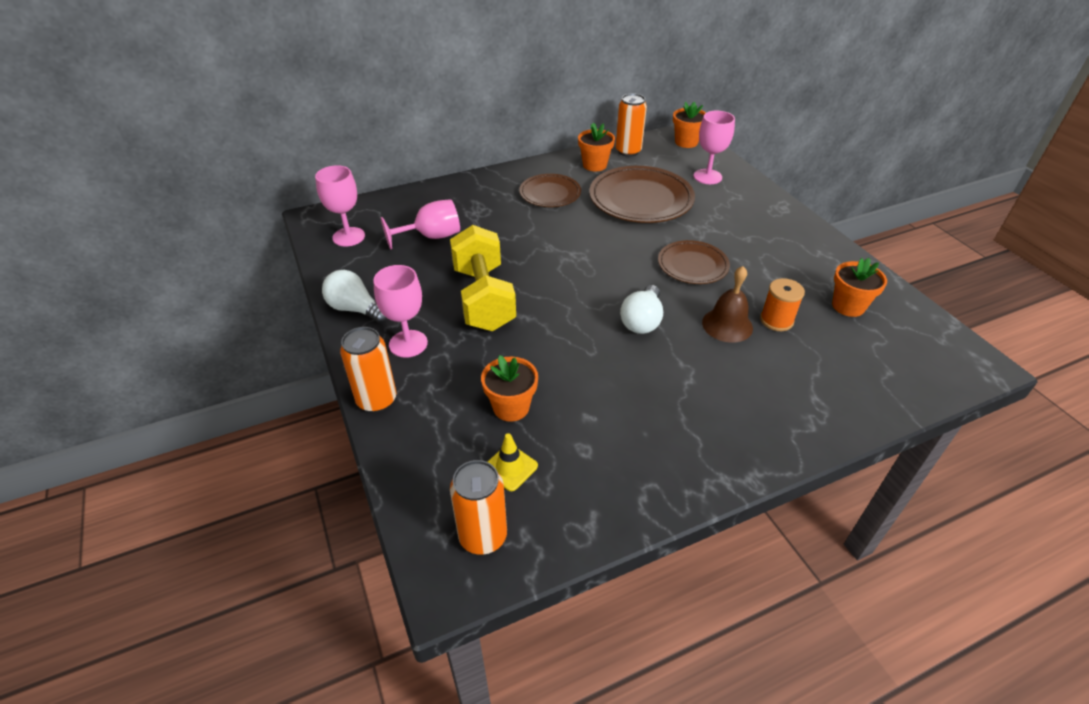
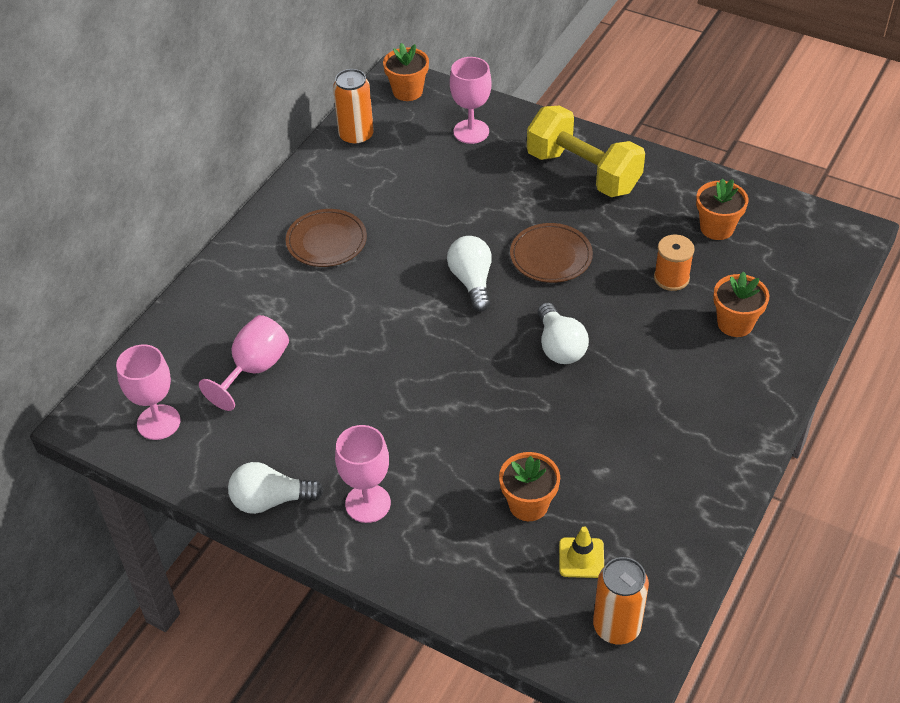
camera: 35 degrees left, 5 degrees up
orange can [340,327,396,413] -> none
yellow dumbbell [450,225,516,331] -> yellow dumbbell moved to [527,105,645,197]
orange flower pot [578,122,615,171] -> orange flower pot moved to [713,272,769,337]
brown plate [589,166,695,223] -> none
brown bell [702,266,753,343] -> none
none -> white light bulb [447,236,492,312]

